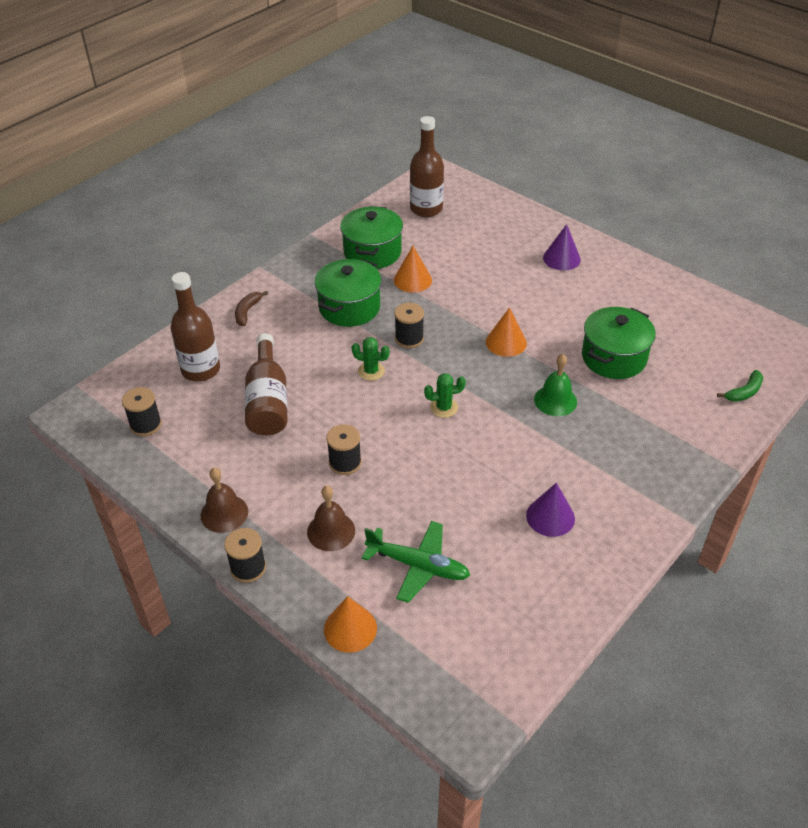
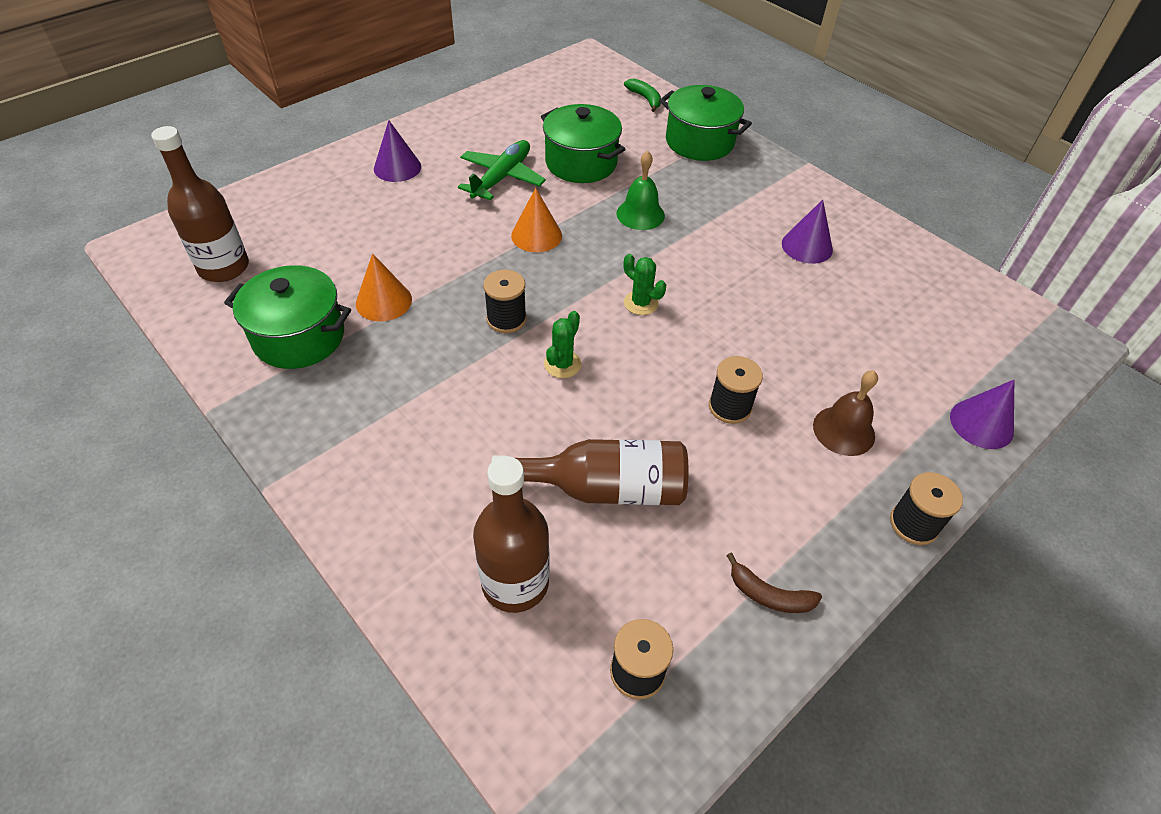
camera: 85 degrees left, 5 degrees up
brown bell [200,468,248,533] -> none
brown banana [235,291,268,326] -> brown banana moved to [726,553,822,613]
green pot [315,259,381,327] -> green pot moved to [659,85,752,161]
orange cone [324,596,377,653] -> purple cone [950,380,1014,449]
green plane [362,521,470,603] -> green plane moved to [458,140,546,200]
green cactus [424,373,466,418] -> green cactus turned 45 degrees counterclockwise [624,254,666,315]

